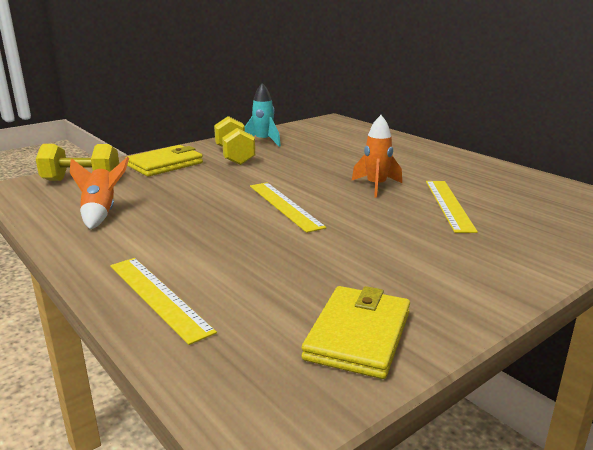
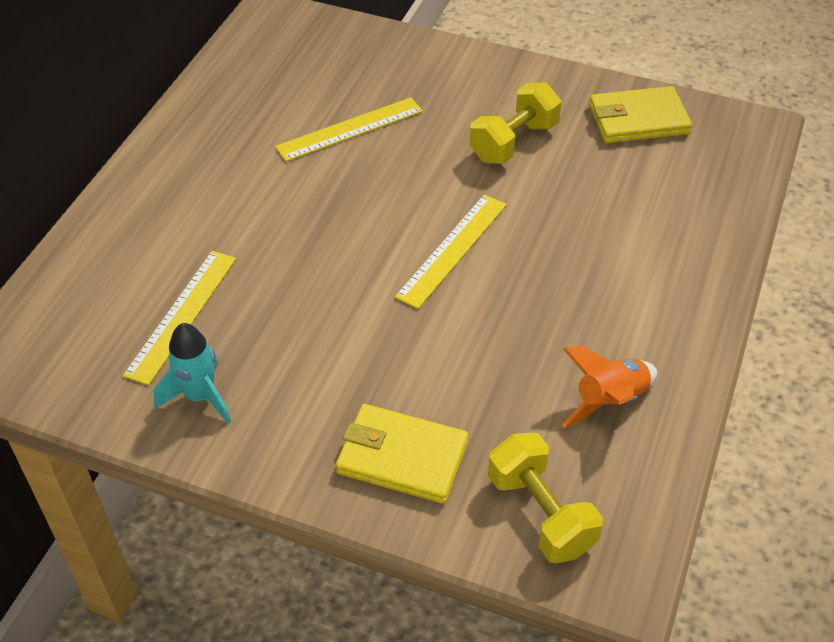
camera: 120 degrees left, 25 degrees up
yellow ruler [110,258,217,345] -> yellow ruler moved to [123,251,236,385]
yellow dumbbell [214,116,255,165] -> yellow dumbbell moved to [470,82,561,164]
orange rocket [352,115,402,198] -> none

